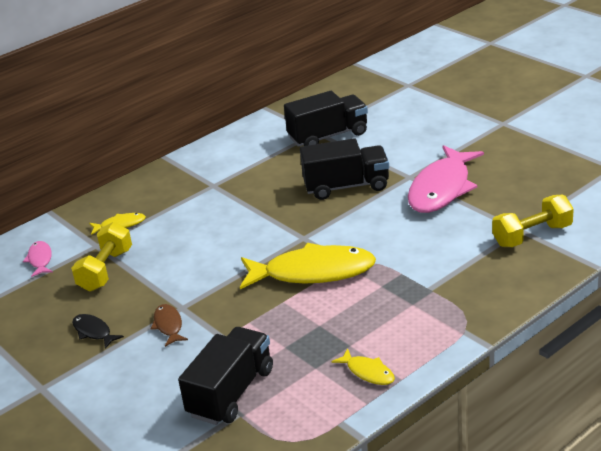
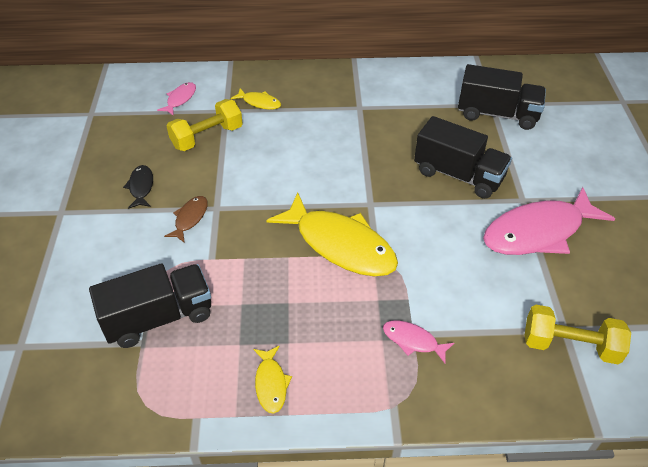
camera: 35 degrees right, 15 degrees up
none -> pink fish [383,321,454,363]

